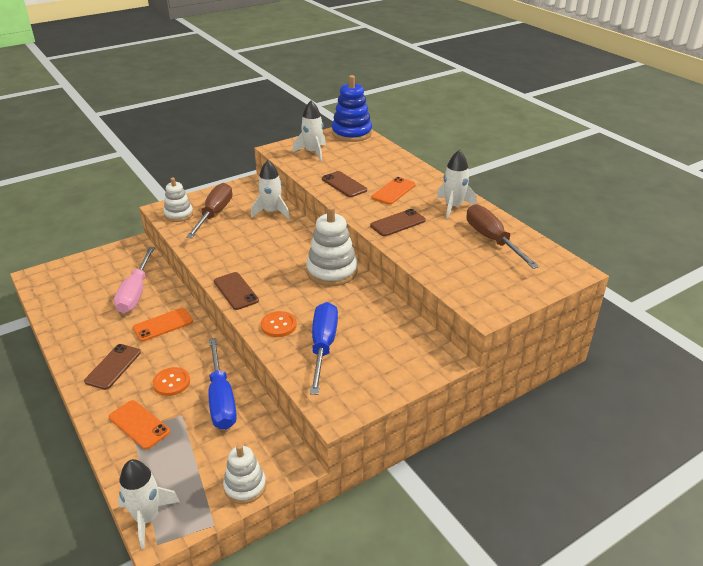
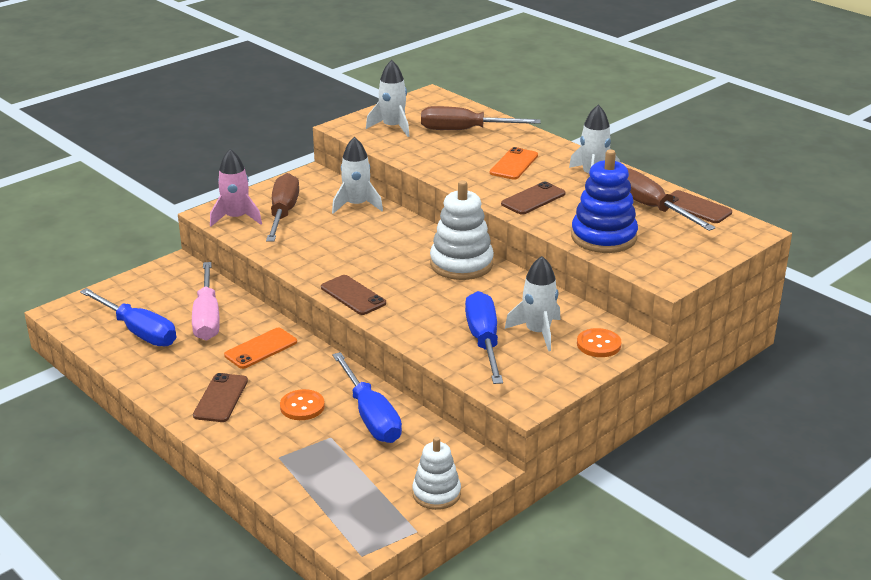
camera: 10 degrees left, 5 degrees down
orange phone [109,400,170,449] -> none
white rocket [118,459,180,549] -> white rocket moved to [505,256,560,351]
white stacking toy [164,177,193,222] -> pink rocket [210,149,262,227]
orange button [261,311,297,337] -> orange button moved to [577,328,621,357]
brown phone [322,171,367,197] -> brown phone moved to [669,190,732,223]
blue stacking toy [332,75,372,142] -> blue stacking toy moved to [571,150,638,253]
none -> blue screwdriver [80,288,176,347]
none -> brown screwdriver [421,106,541,130]

